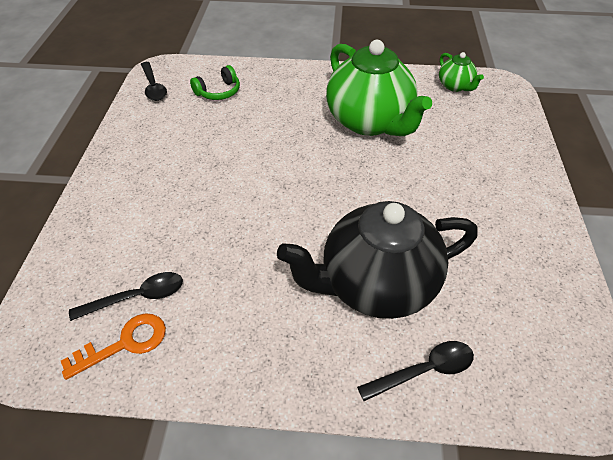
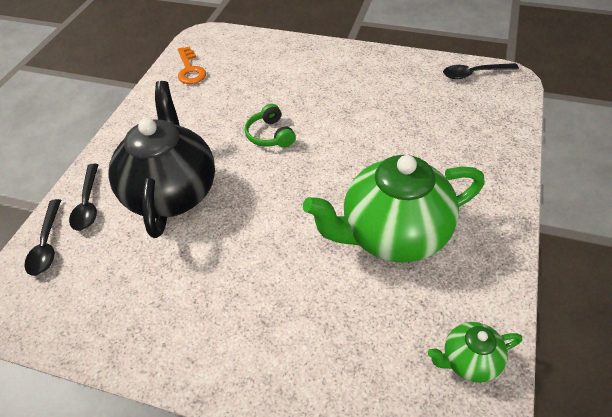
camera: 105 degrees right, 0 degrees up
black spoon [69,272,183,321] -> black spoon moved to [24,199,61,276]
green headphones [190,65,240,100] -> green headphones moved to [245,104,296,148]

